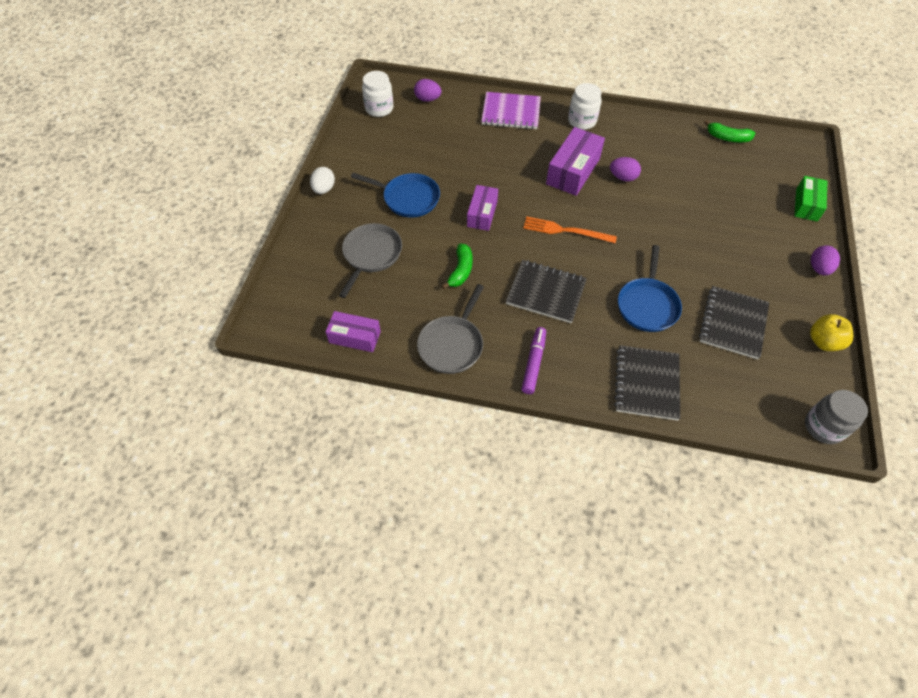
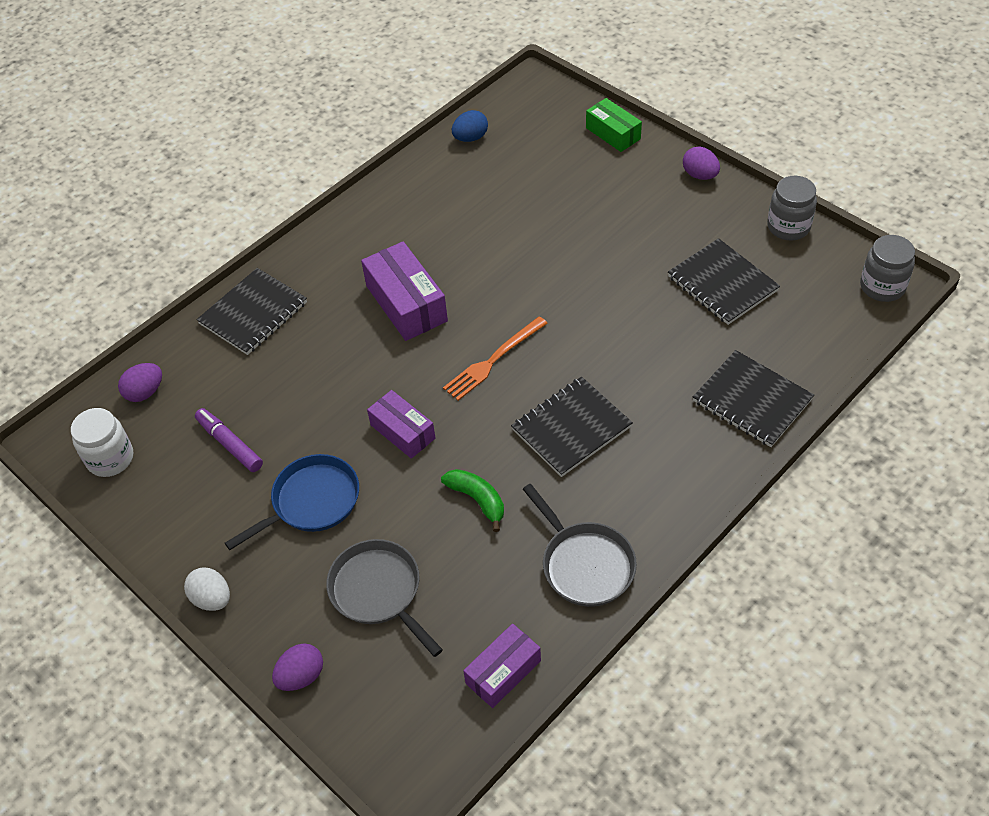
camera: 55 degrees left, 5 degrees down
purple notebook [481,92,541,129] -> black notebook [197,268,307,355]
purple marker [521,327,546,394] -> purple marker moved to [195,408,263,472]
white jar [568,83,602,130] -> none
purple egg [610,157,641,181] -> purple egg moved to [272,643,323,691]
blue pan [618,245,682,332] -> none
green banana [704,120,755,142] -> blue egg [452,110,488,142]
yellow apple [810,314,853,351] -> grey jar [767,176,817,240]

